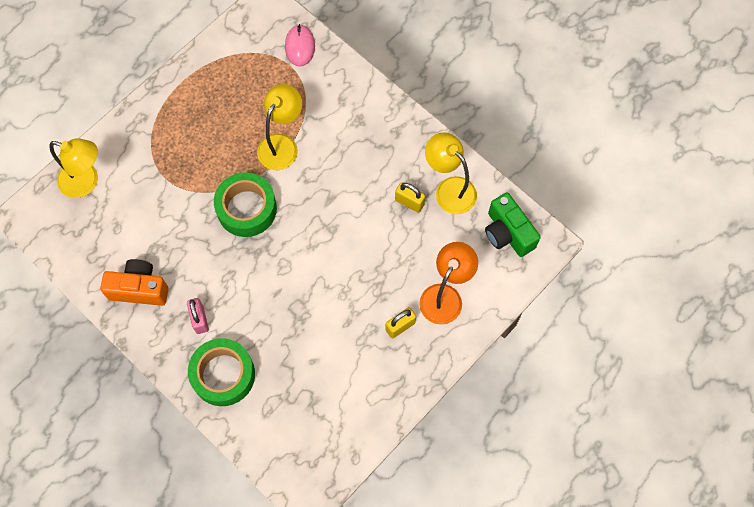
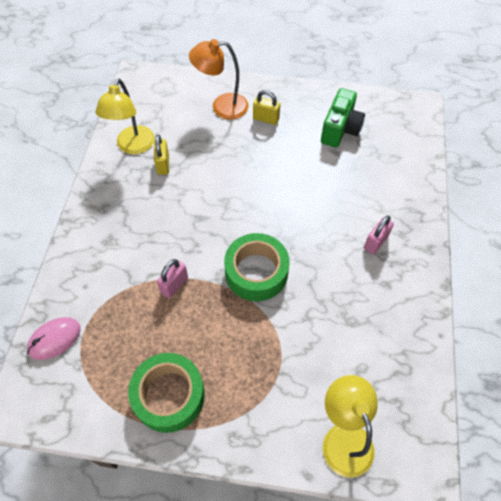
camera: 125 degrees left, 10 degrees down
orange camera [100,259,168,306] -> none
green tape [188,338,255,406] -> green tape moved to [128,353,205,433]
yellow lamp [257,84,302,170] -> pink padlock [157,259,188,298]
green camera [485,192,541,257] -> green camera moved to [321,88,365,148]

